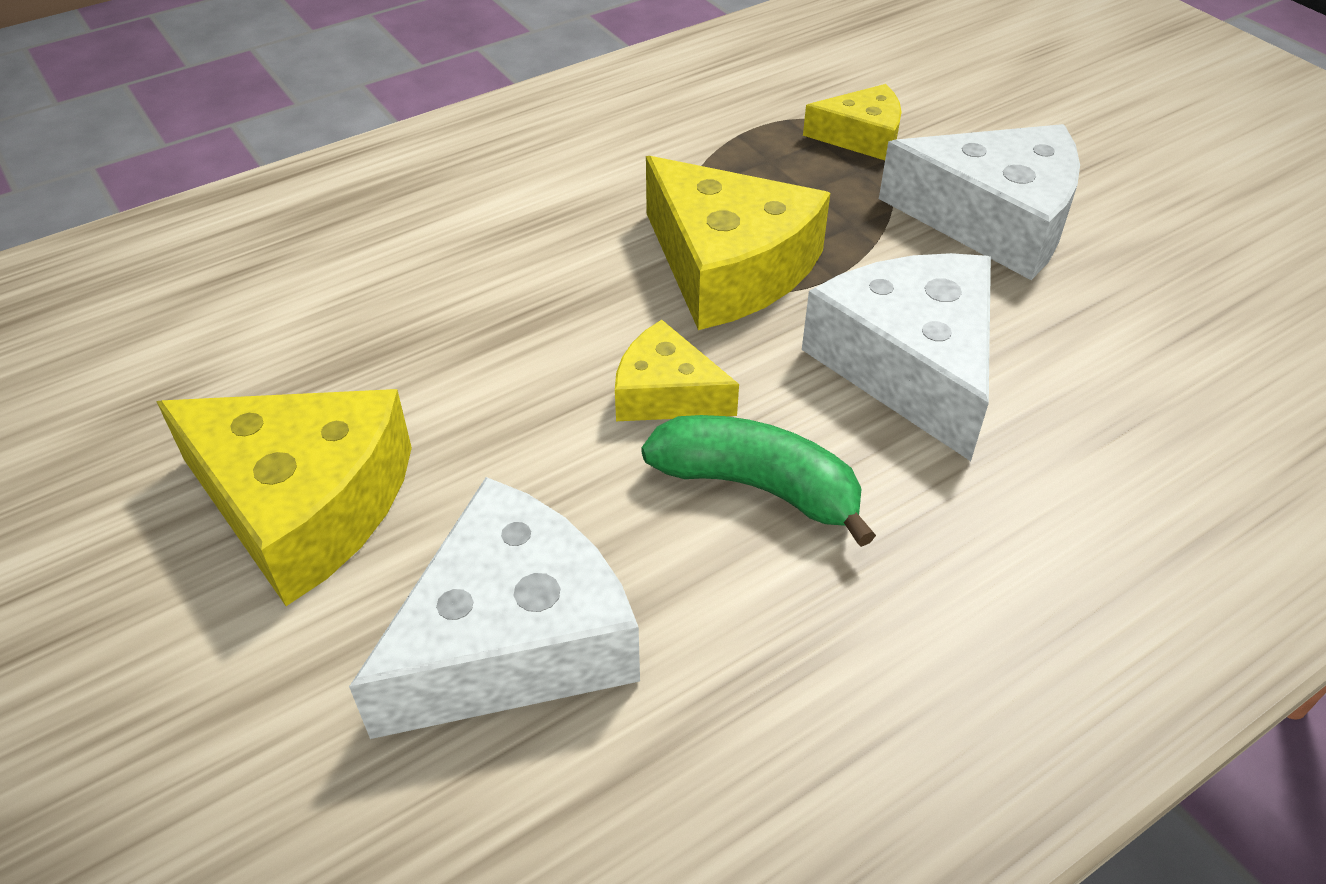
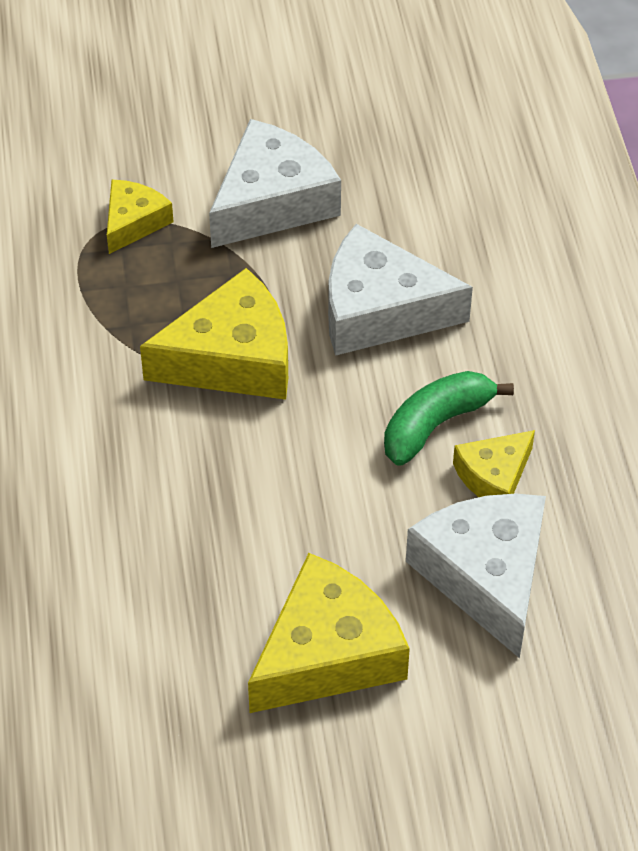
camera: 65 degrees left, 5 degrees up
yellow cheese [615,320,739,421] -> yellow cheese moved to [453,430,535,497]

